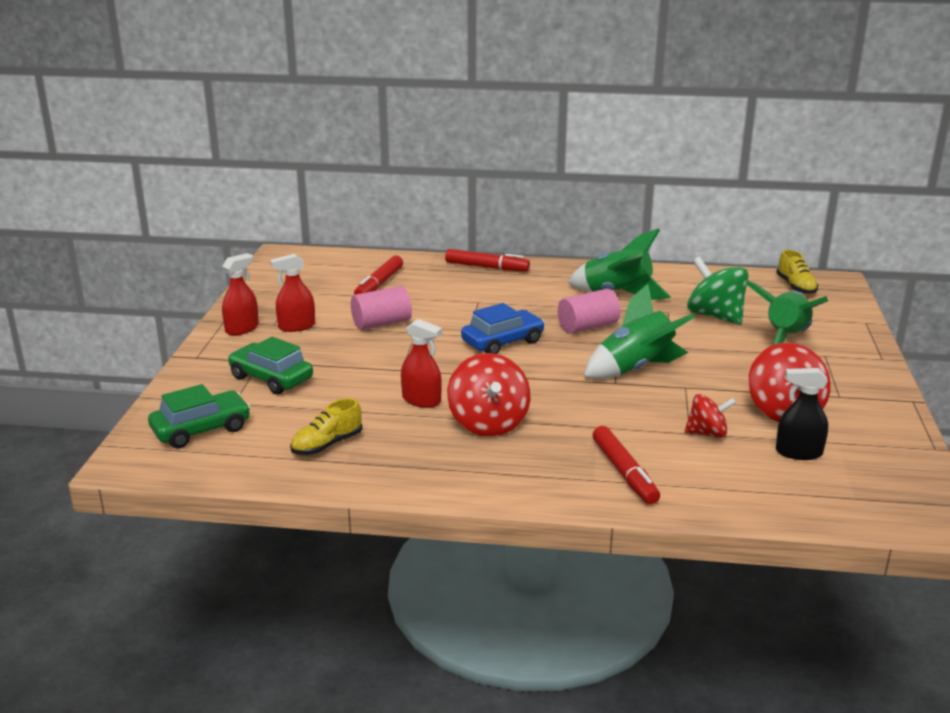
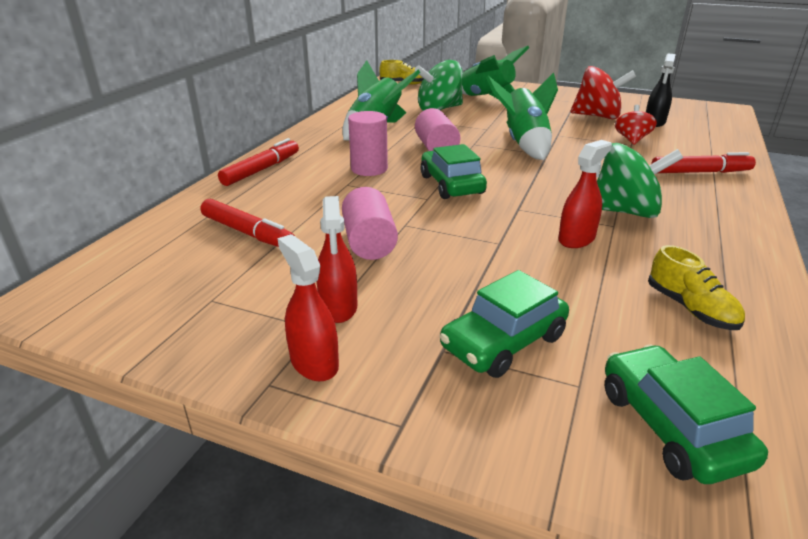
camera: 75 degrees left, 5 degrees up
red spinning top [447,353,531,436] -> green spinning top [597,143,683,218]
blue car [461,303,545,354] -> green car [420,144,487,199]
none -> pink cylinder [348,111,388,176]

